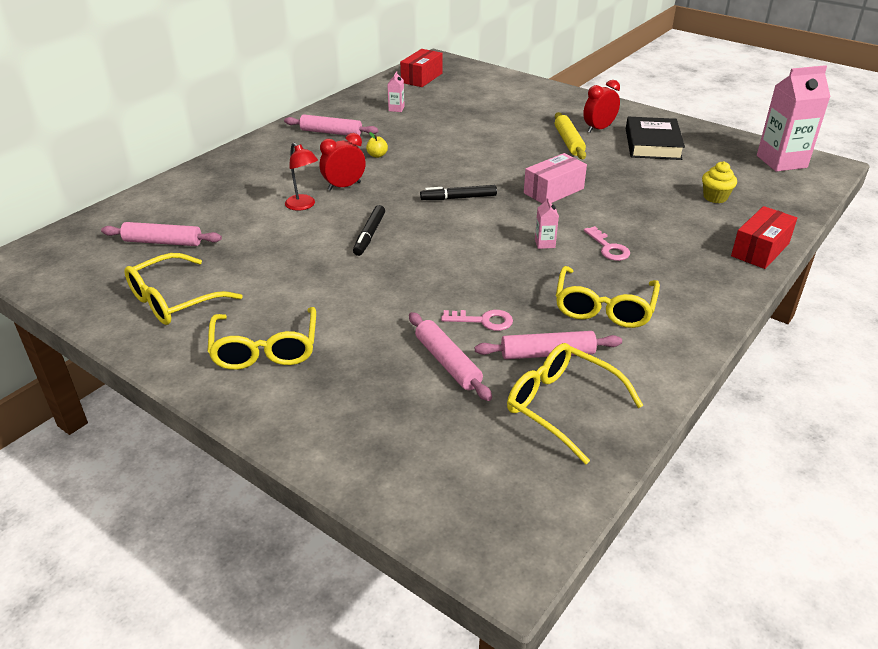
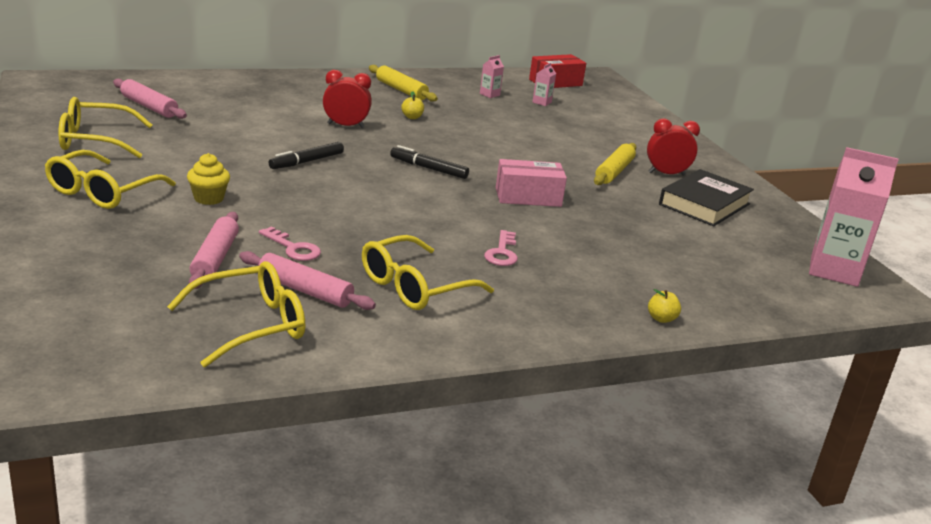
camera: 30 degrees right, 10 degrees down
pink rolling pin [284,115,378,136] -> yellow rolling pin [369,65,438,102]
red lamp [285,142,318,211] -> none
yellow glasses [507,343,643,464] -> yellow glasses turned 75 degrees clockwise [167,261,305,367]
pink carton [535,197,559,249] -> pink carton moved to [532,62,556,106]
yellow cupcake [702,161,737,203] -> yellow cupcake moved to [187,153,230,205]
red box [731,206,797,269] -> yellow apple [648,289,681,323]

